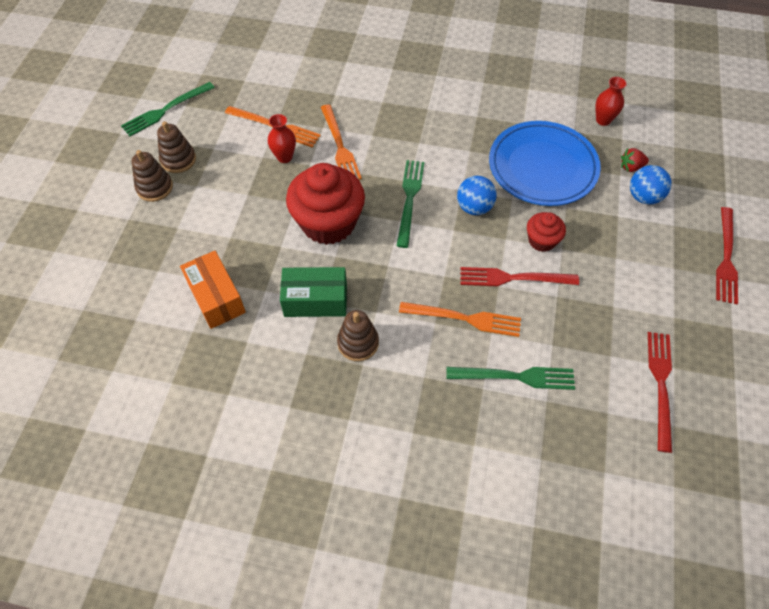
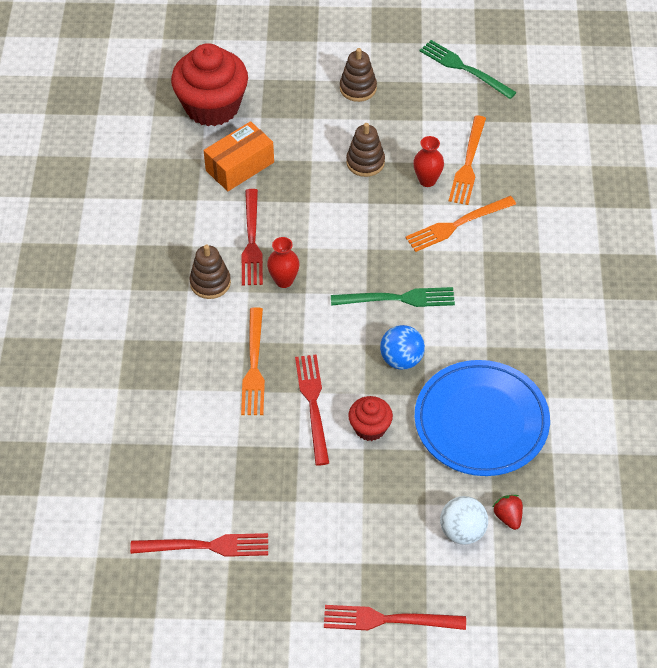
camera: 80 degrees right, 5 degrees down
brown stacking toy [157,121,196,173] -> brown stacking toy moved to [346,123,385,177]
green box [280,267,347,317] -> red fork [242,189,263,285]
red cupcake [286,163,365,245] -> red cupcake moved to [171,43,248,126]
green fork [447,367,575,390] -> none
red vase [596,77,627,126] -> red vase moved to [267,237,299,288]
blue ball [630,165,672,205] -> white ball [440,496,488,545]

